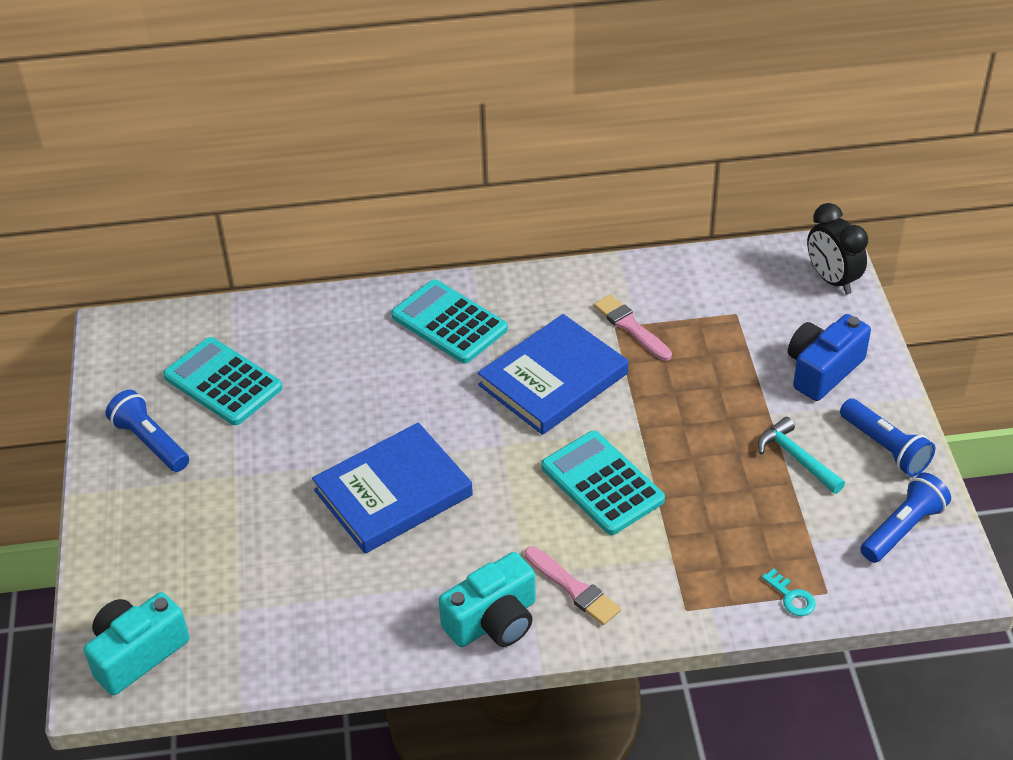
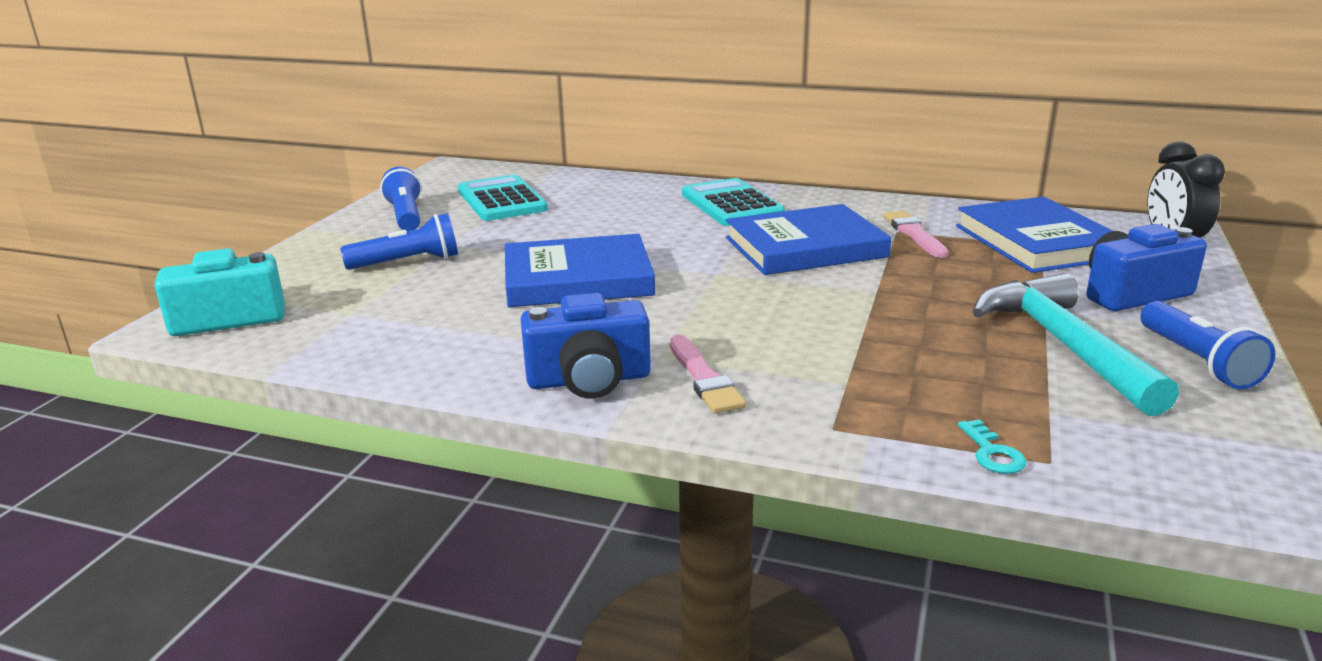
camera: 25 degrees right, 20 degrees down
turquoise camera [439,552,536,647] -> blue camera [521,293,651,399]
turquoise calculator [541,431,665,535] -> none
turquoise hammer [758,417,845,494] -> turquoise hammer [973,273,1179,416], size x1.82
blue flashlight [860,472,951,563] -> blue flashlight moved to [340,213,458,270]
none -> blue book [956,197,1113,273]

